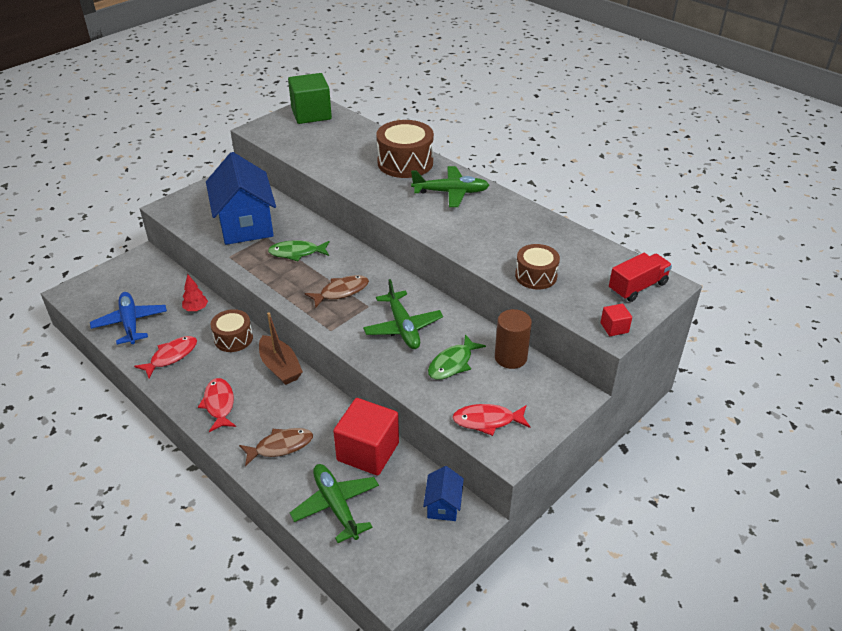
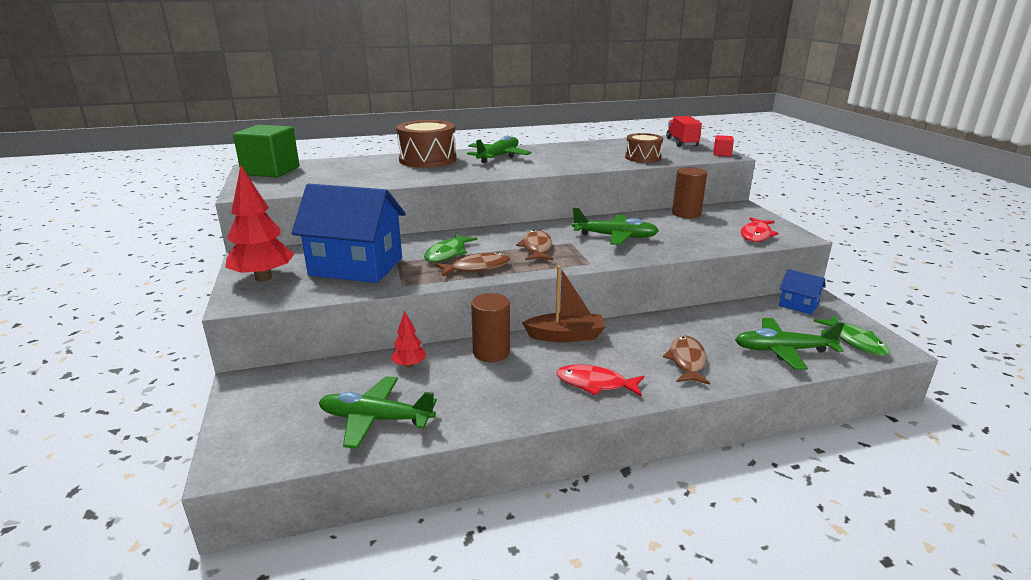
camera: 60 degrees left, 15 degrees down
blue plane [90,292,167,344] -> green plane [319,376,437,449]
red fish [134,336,197,378] -> none
brown drum [211,309,253,352] -> brown cylinder [471,293,510,362]
red cube [333,398,399,476] -> none
green fish [428,334,486,380] -> green fish moved to [814,315,890,356]
none -> red tree [225,165,294,281]
none -> brown fish [435,252,510,277]

